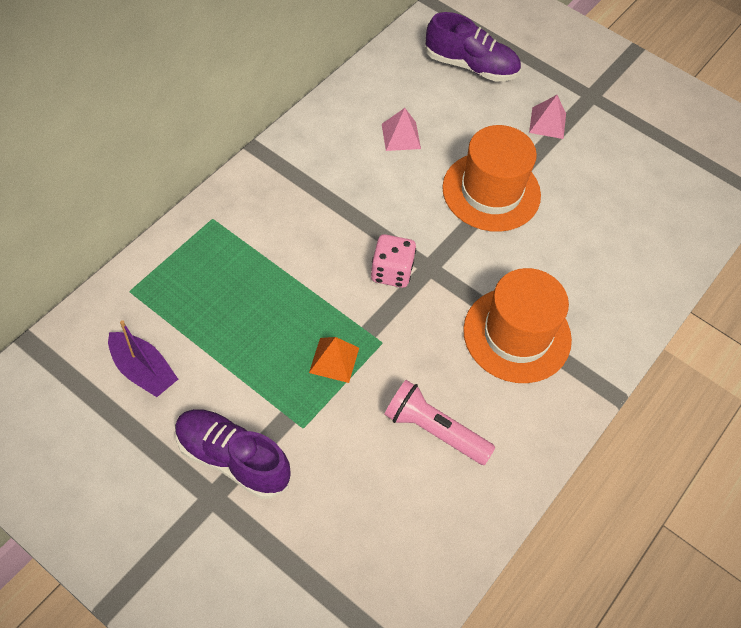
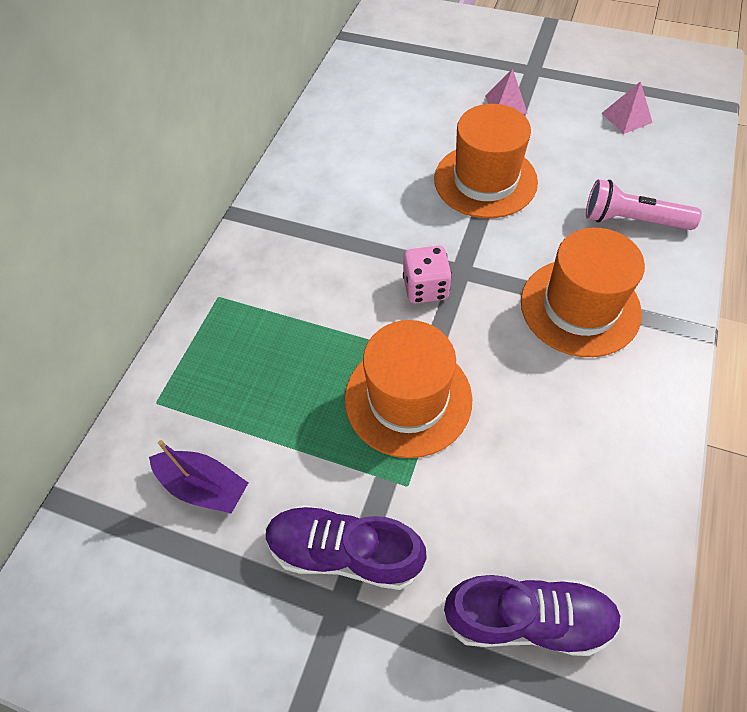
camera: 10 degrees left, 0 degrees up
orange pyramid [309,337,359,383] -> orange hat [345,320,473,458]
pink pyramid [382,108,421,151] -> pink pyramid moved to [602,81,653,134]
pink flashlight [384,380,495,465] -> pink flashlight moved to [586,179,702,230]
purple shoe [425,12,521,81] -> purple shoe moved to [443,575,622,656]

